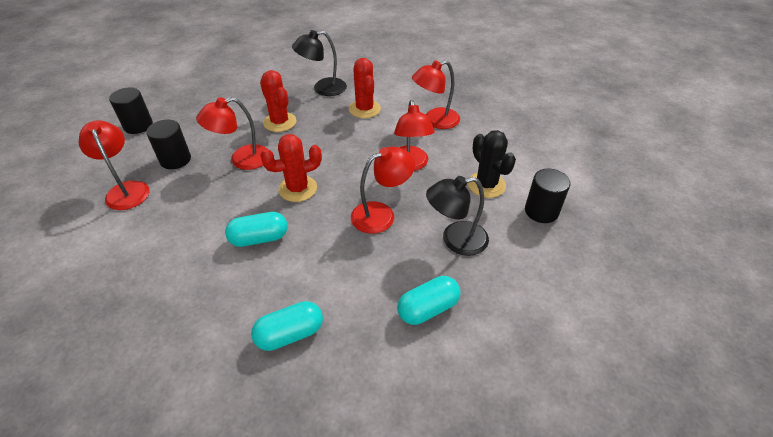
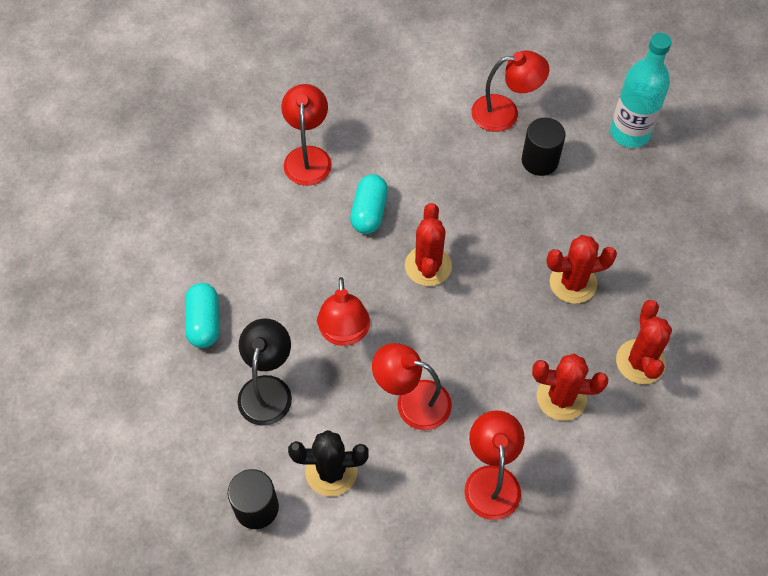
camera: 115 degrees right, 15 degrees up
black cylinder [109,88,153,134] -> turquoise bottle [610,33,672,148]
red lamp [196,97,266,170] -> red lamp moved to [281,84,332,186]
turquoise capsule [251,301,323,351] -> none
black lamp [292,30,347,96] -> red cactus [616,300,672,384]

